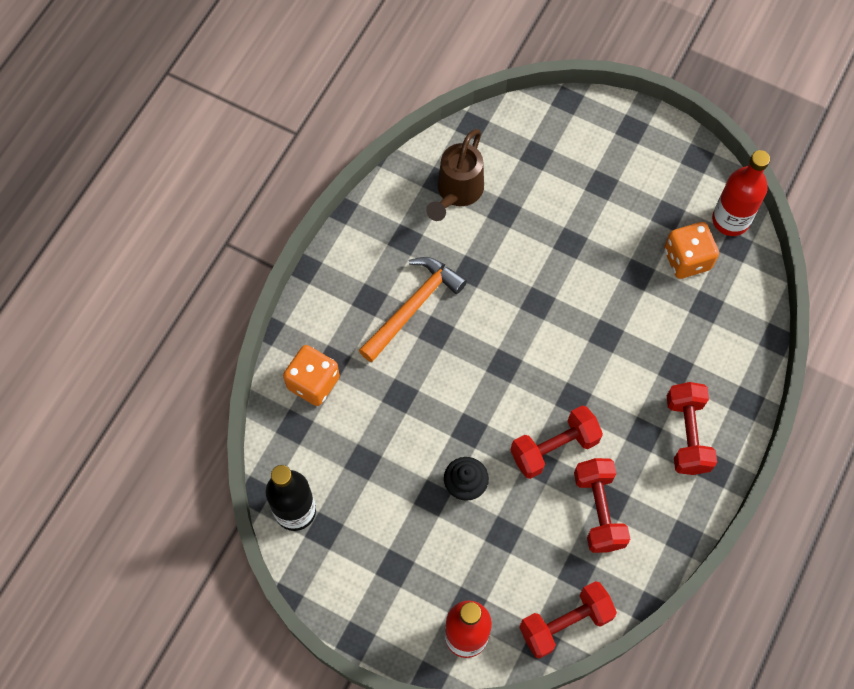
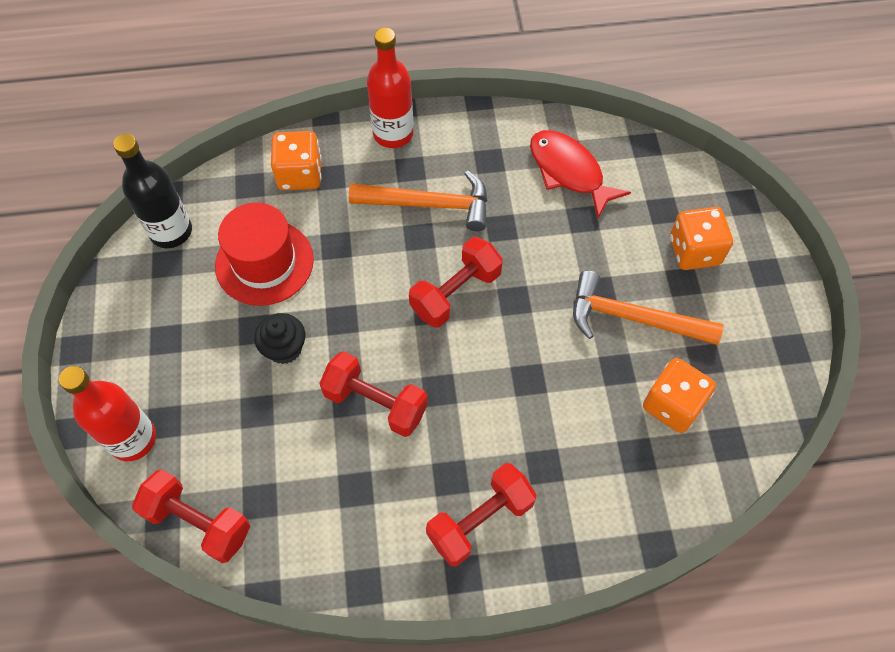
camera: 55 degrees right, 5 degrees down
brown watering can [426,129,484,221] -> red fish [530,130,631,218]
red dumbbell [574,458,630,553] -> red dumbbell moved to [409,237,503,328]
red bottle [712,150,770,236] -> red bottle moved to [367,27,414,148]
none -> red hat [215,202,314,306]
none -> orange hammer [573,271,724,345]
none -> orange dice [670,207,733,270]

